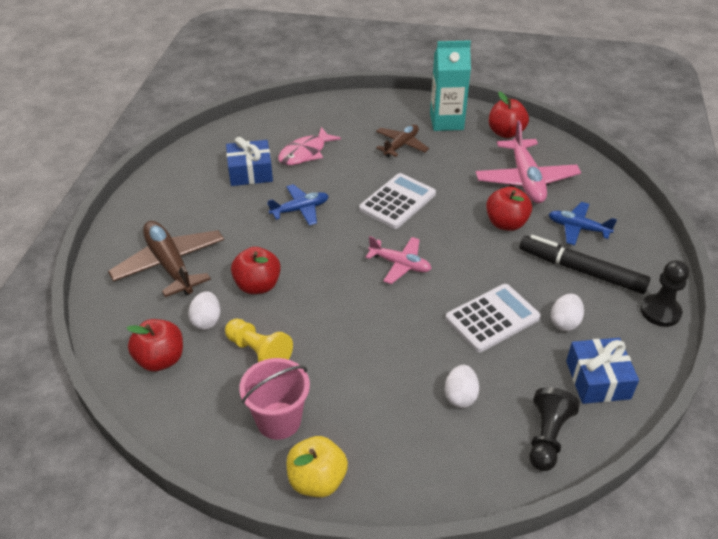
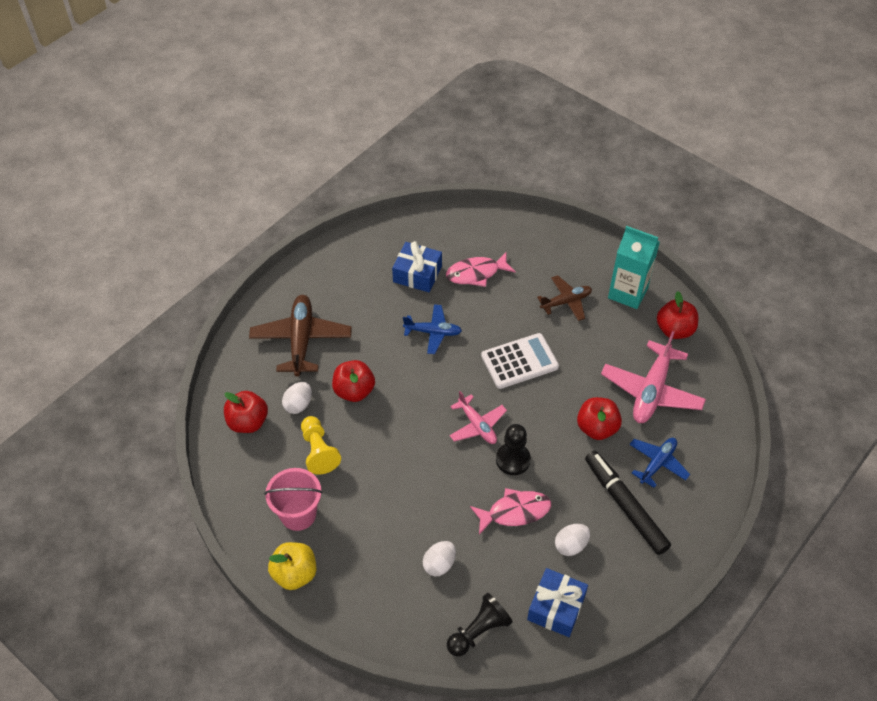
camera: 30 degrees right, 10 degrees up
white calculator [445,284,541,352] -> pink fish [470,488,551,535]
blue plane [549,202,617,245] -> blue plane turned 75 degrees clockwise [629,438,690,488]
black pawn [640,260,689,327] -> black pawn moved to [496,424,531,475]

